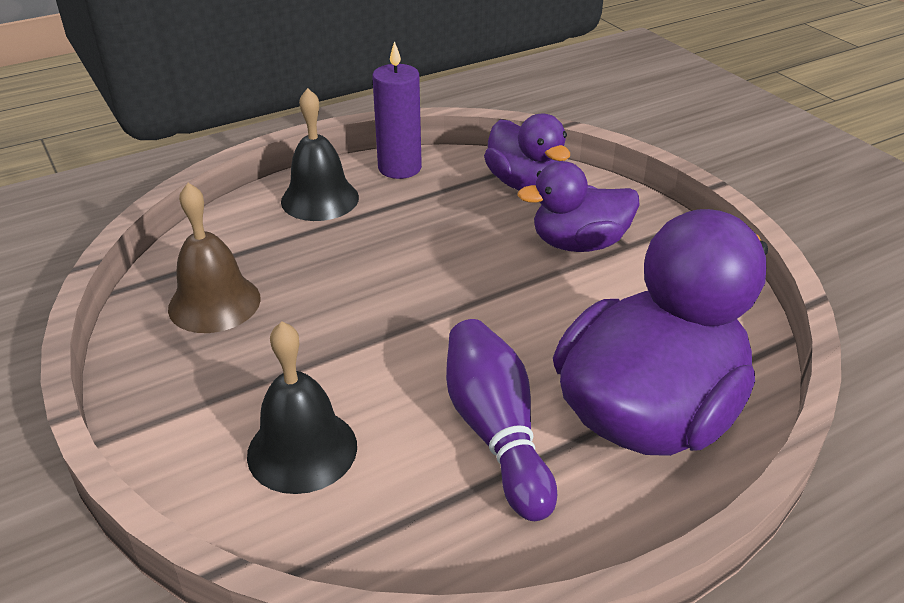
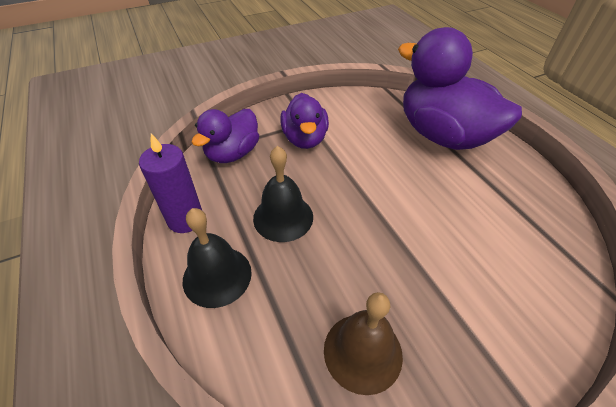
camera: 85 degrees left, 10 degrees up
black bell [247,321,357,494] -> black bell moved to [253,146,313,242]
purple bowling pin [446,319,557,521] -> none
purple duck [484,114,570,190] -> purple duck turned 150 degrees clockwise [191,109,259,163]

